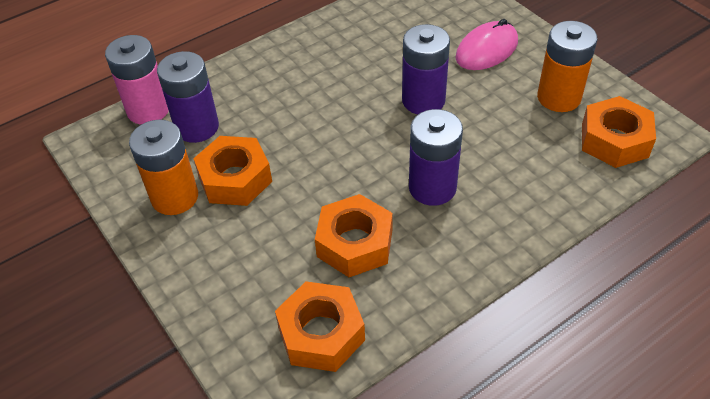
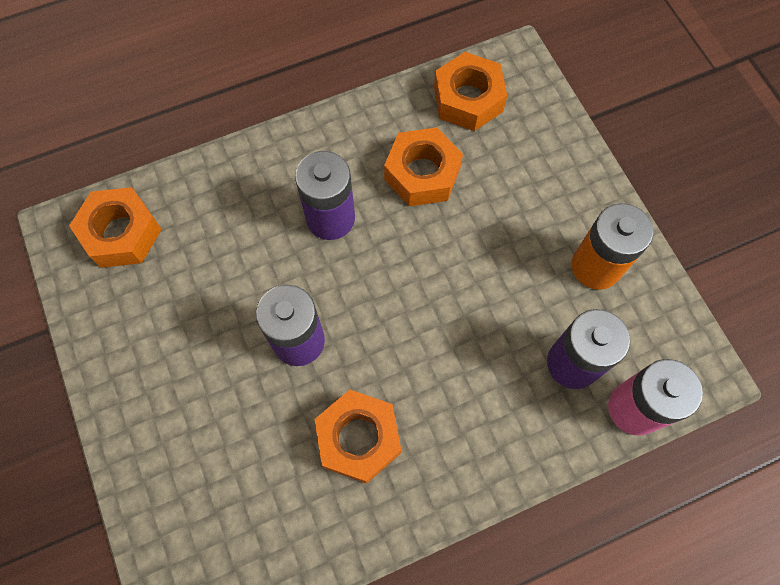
camera: 170 degrees left, 20 degrees up
orange nut [193,136,272,206] -> orange nut moved to [314,390,401,484]
pink mouse [455,19,518,70] -> none
orange battery [537,21,597,112] -> none

